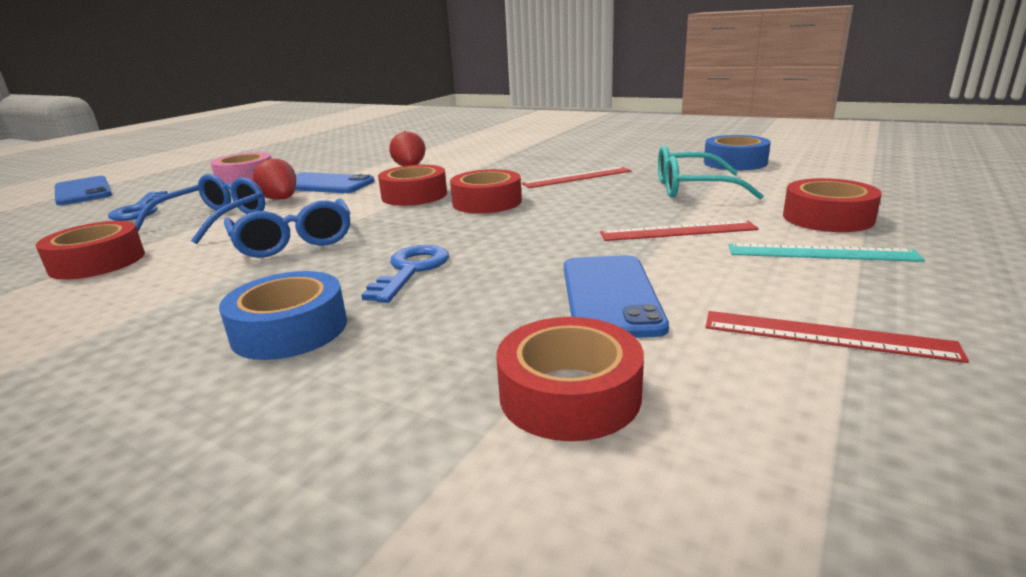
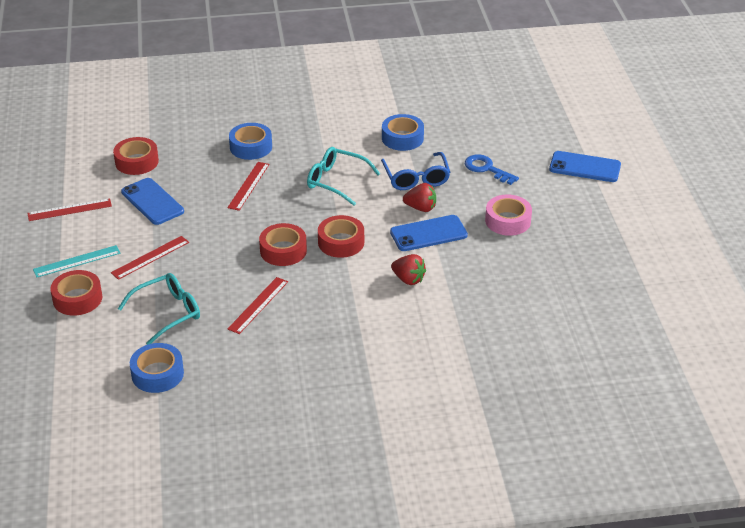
camera: 140 degrees right, 15 degrees up
red tape [36,221,145,280] -> blue tape [382,114,424,151]
blue glasses [224,199,351,258] -> turquoise glasses [307,147,380,206]
blue key [362,245,449,303] -> red ruler [227,162,269,211]

